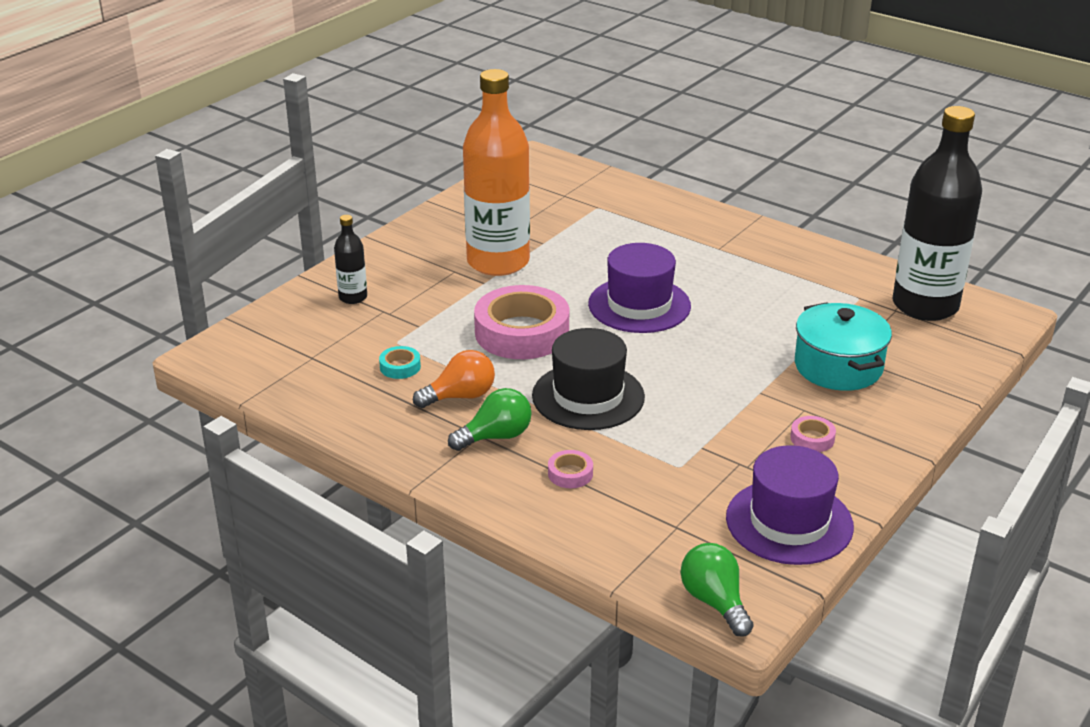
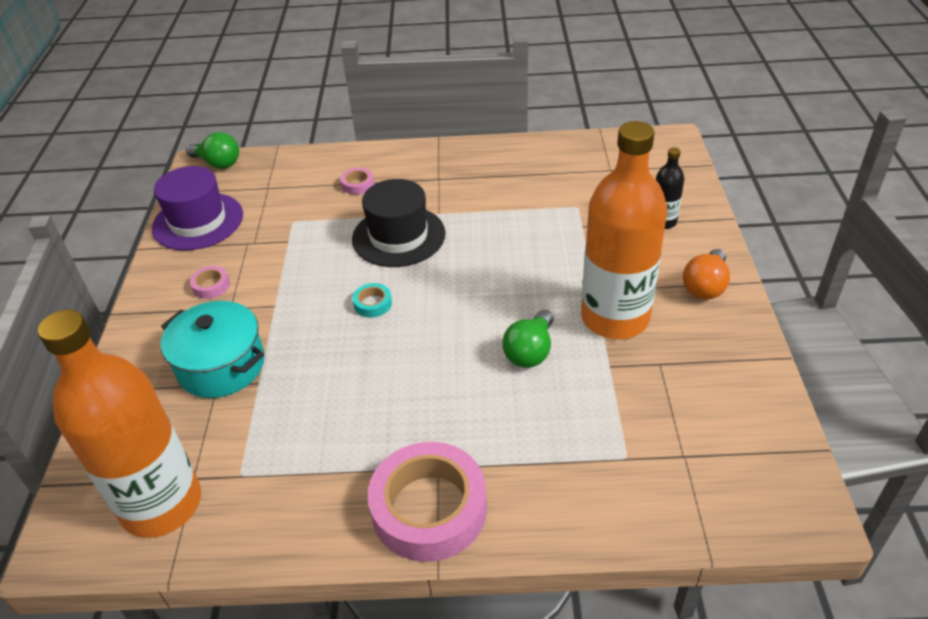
camera: 145 degrees right, 10 degrees up
turquoise tape [379,346,421,379] -> turquoise tape moved to [352,283,392,318]
orange light bulb [413,350,495,408] -> orange light bulb moved to [683,249,730,299]
green light bulb [448,388,532,451] -> green light bulb moved to [502,310,553,368]
pink tape [474,285,569,359] -> pink tape moved to [368,442,487,562]
purple hat [588,243,691,333] -> none
black bottle [893,106,982,321] -> orange bottle [38,309,201,538]

